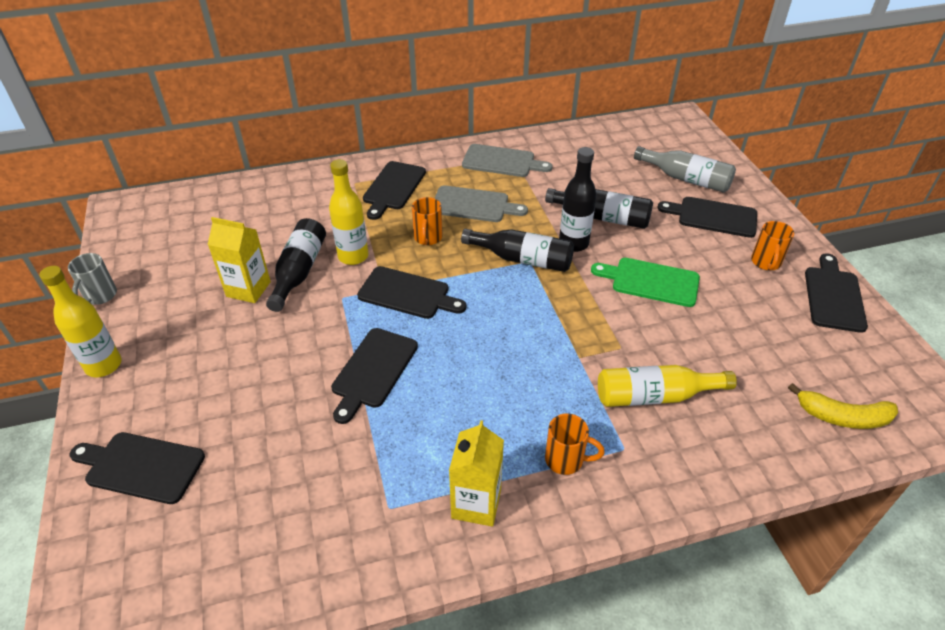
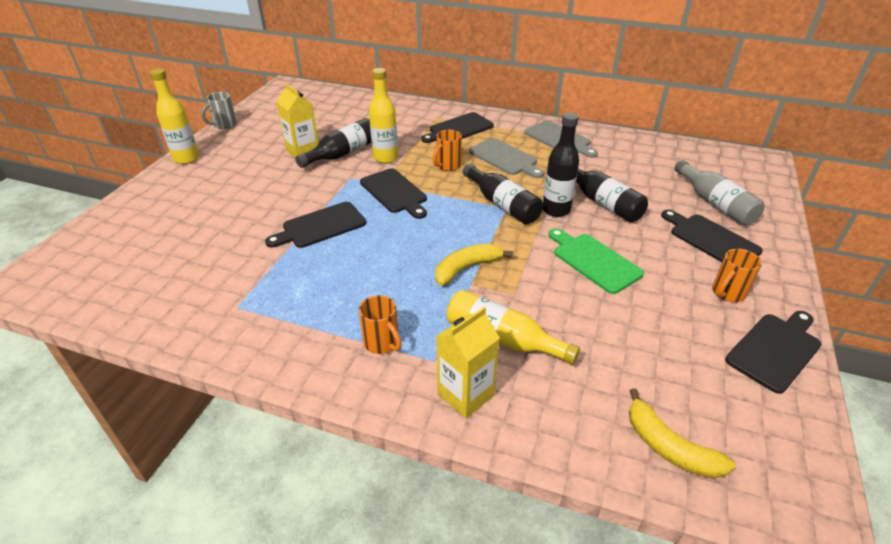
camera: 35 degrees right, 5 degrees down
black cutting board [70,432,205,504] -> none
yellow carton [449,420,504,527] -> yellow carton moved to [436,307,500,419]
none -> yellow banana [435,244,513,286]

